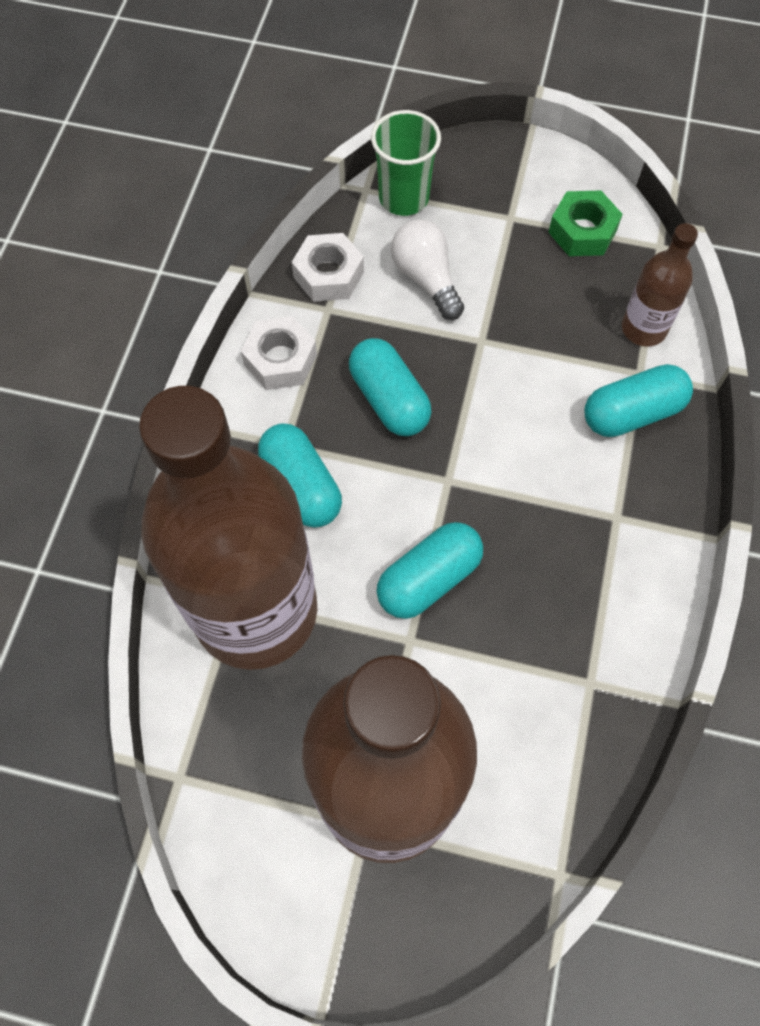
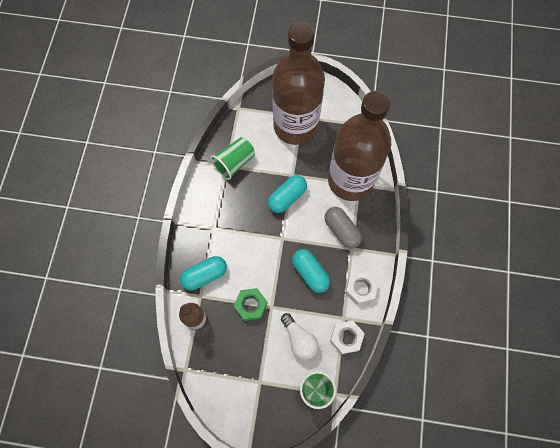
camera: 175 degrees right, 5 degrees up
turquoise capsule [258,423,342,528] -> grey capsule [324,207,362,249]
green nut [548,190,623,256] -> green nut moved to [234,288,268,321]
none -> green cup [211,137,255,180]

